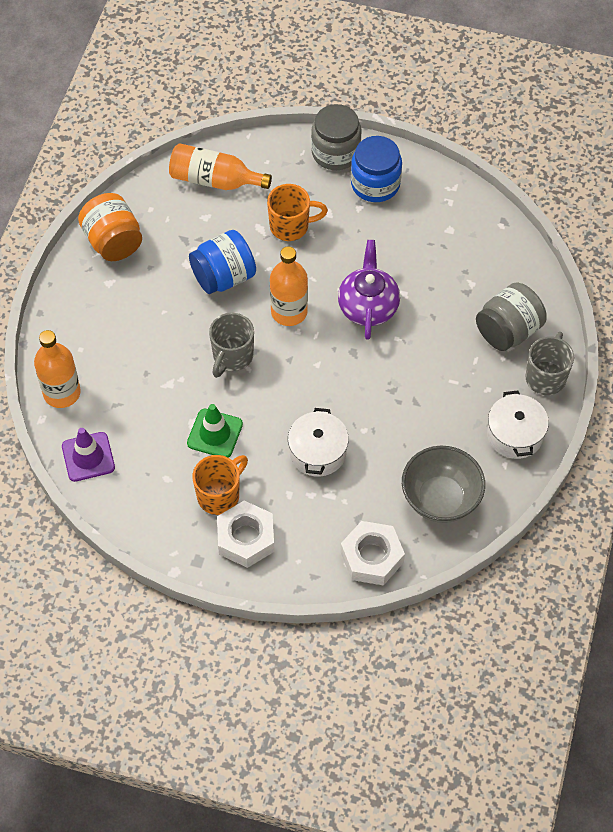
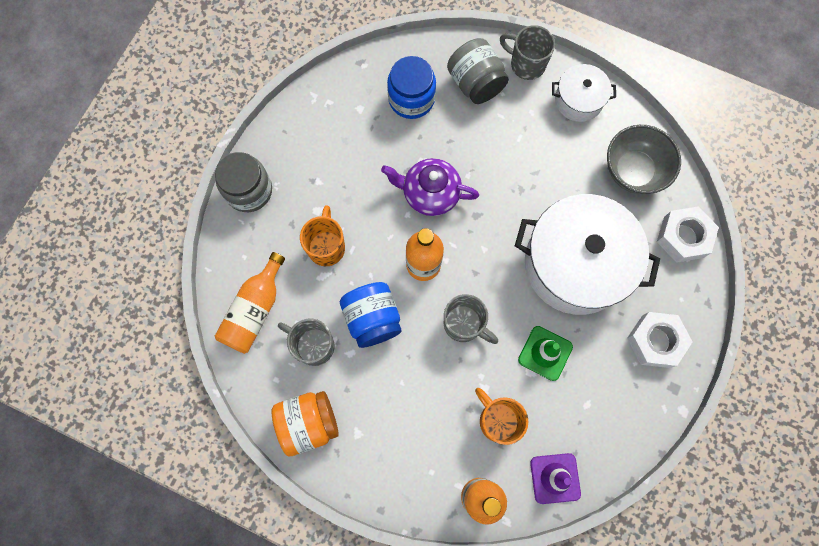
camera: 80 degrees left, 15 degrees up
orange mug [192,455,248,515] -> orange mug moved to [475,388,529,445]
white pot [288,408,349,477] -> white pot [515,194,660,315], size x2.02
blue jar [351,136,402,202] -> blue jar moved to [387,56,436,119]
none -> grey mug [278,318,335,366]

